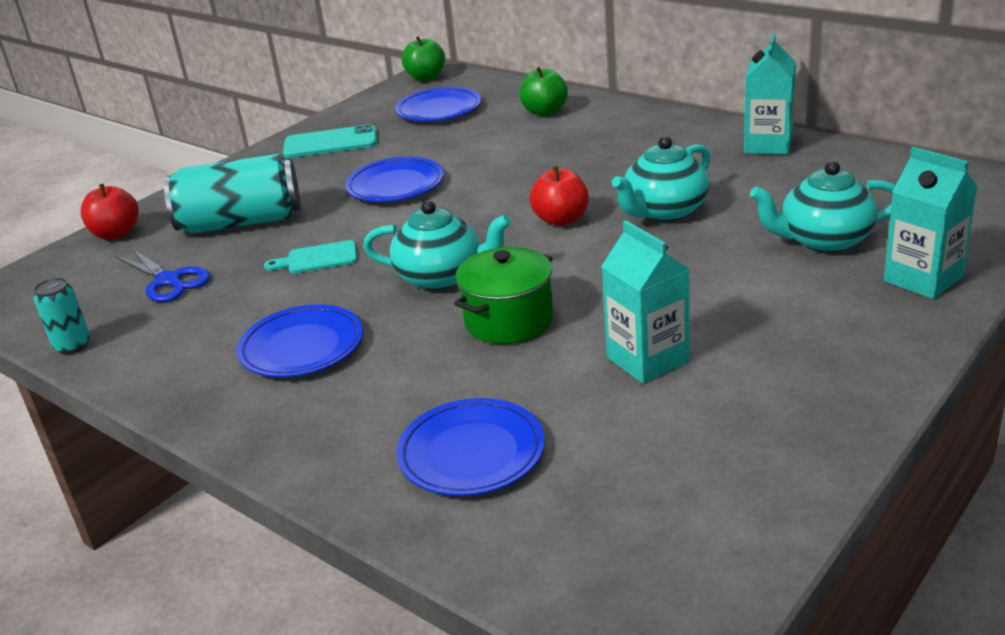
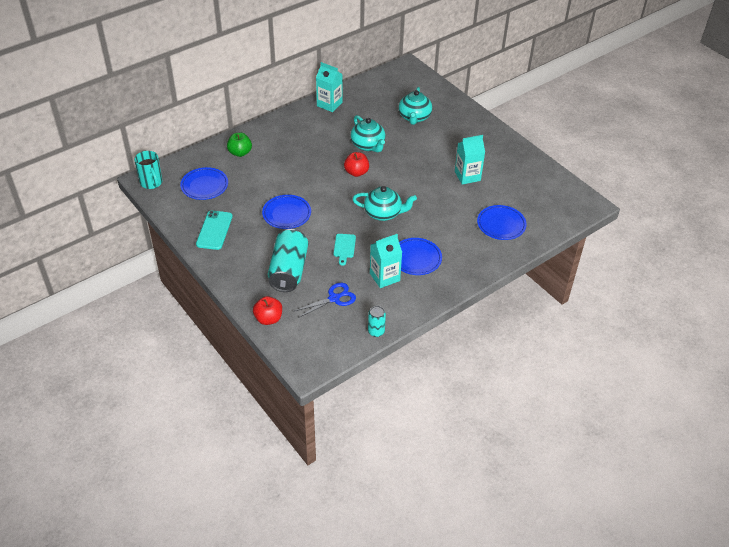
camera: 80 degrees left, 15 degrees up
turquoise teapot [363,200,511,290] -> turquoise teapot turned 75 degrees clockwise [353,186,417,221]
green apple [402,36,445,82] -> turquoise mug [134,151,163,189]
green pot [454,247,553,344] -> none
turquoise carton [883,147,978,299] -> turquoise carton moved to [370,234,402,288]

